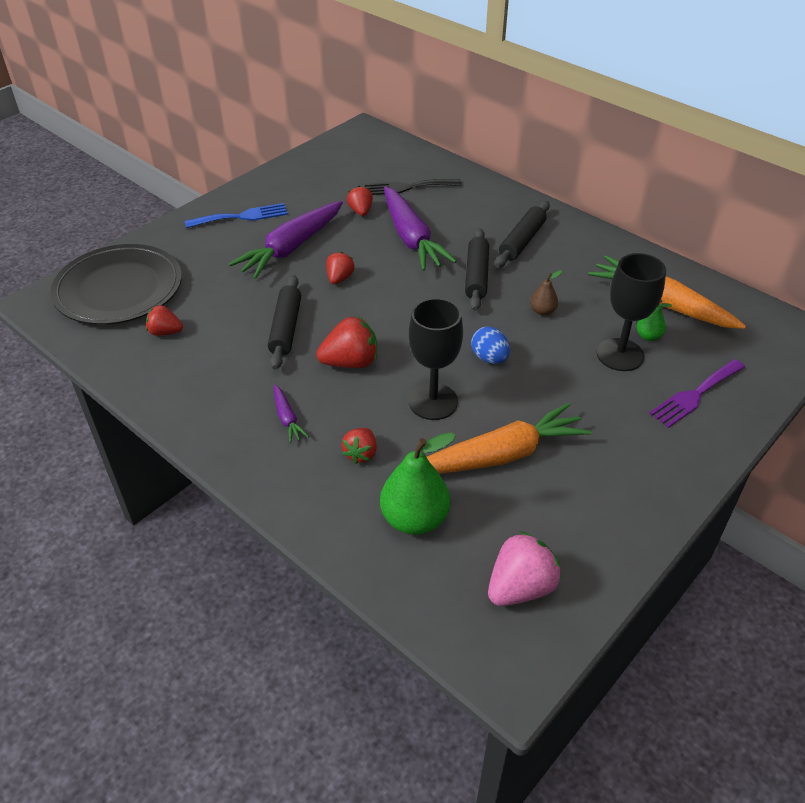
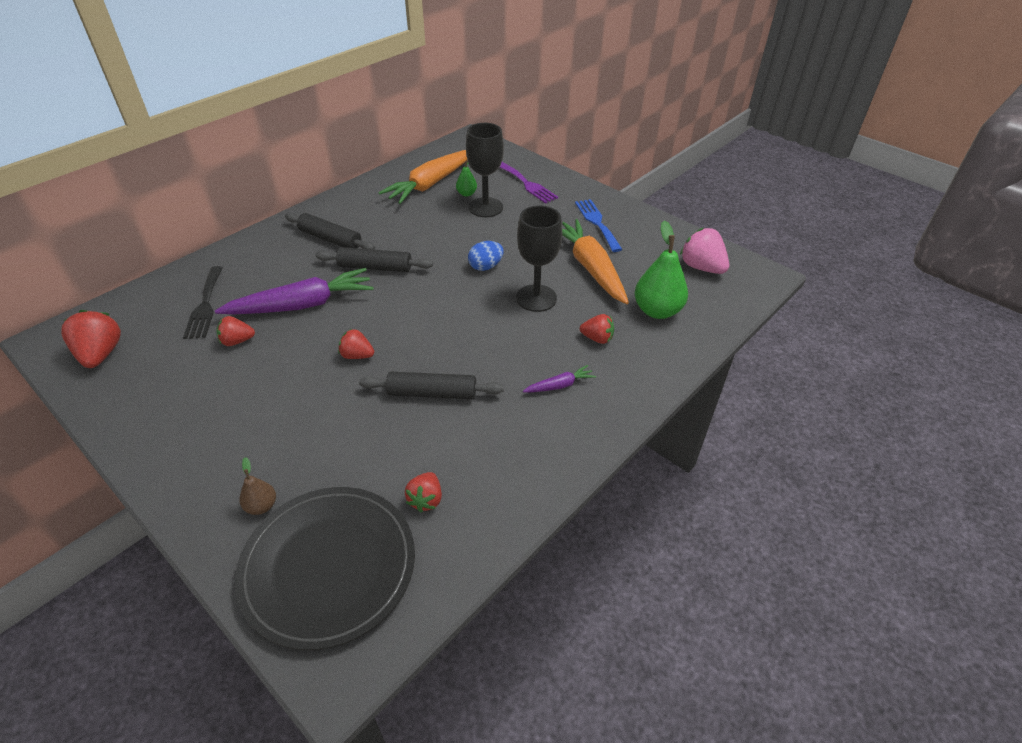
camera: 90 degrees left, 0 degrees up
blue fork [185,203,288,228] -> blue fork moved to [575,199,623,252]
purple carrot [229,201,343,279] -> none
red strawberry [316,316,377,368] -> red strawberry moved to [61,310,121,368]
brown pear [530,270,562,316] -> brown pear moved to [240,457,276,515]

